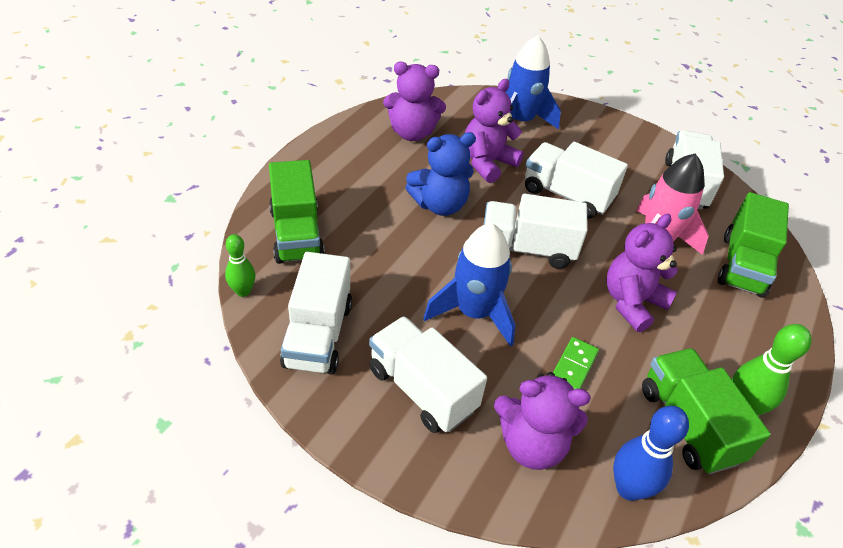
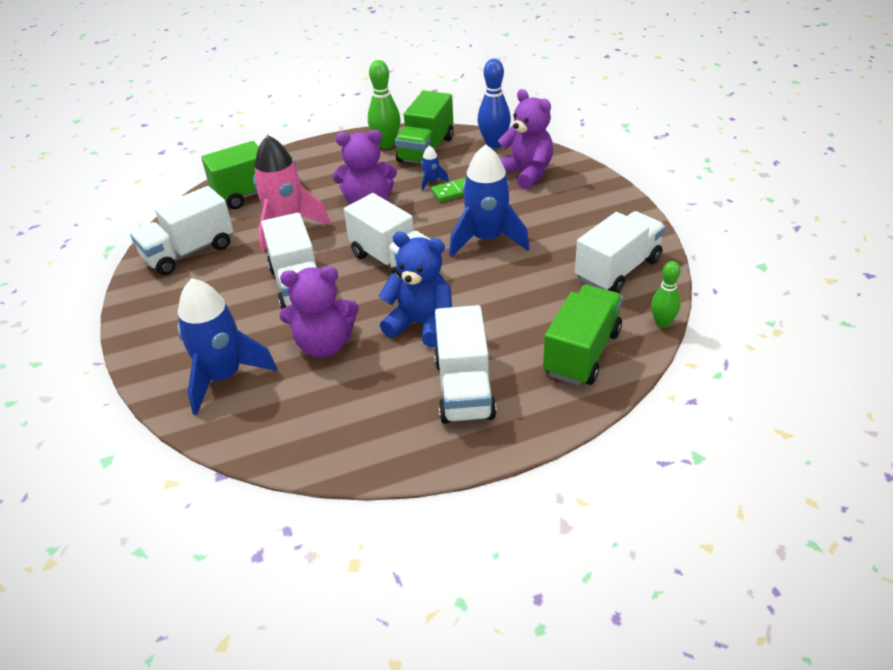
camera: 135 degrees left, 5 degrees down
white truck [369,316,487,433] -> white truck moved to [434,305,497,424]
purple teddy bear [383,62,446,141] -> none
none -> blue rocket [421,145,449,191]

